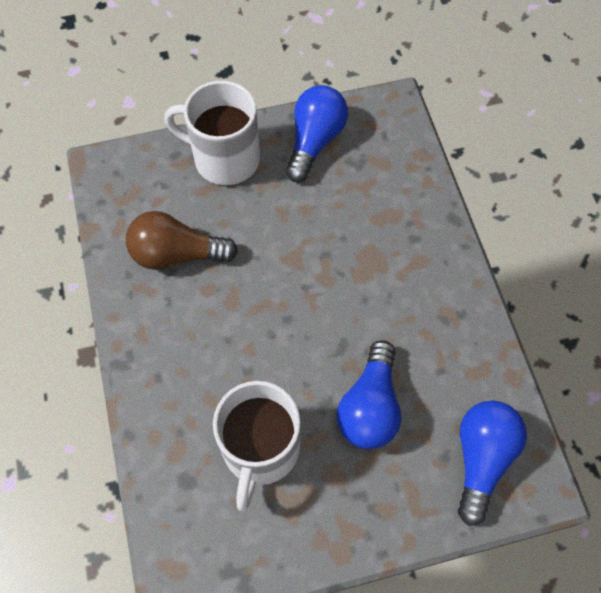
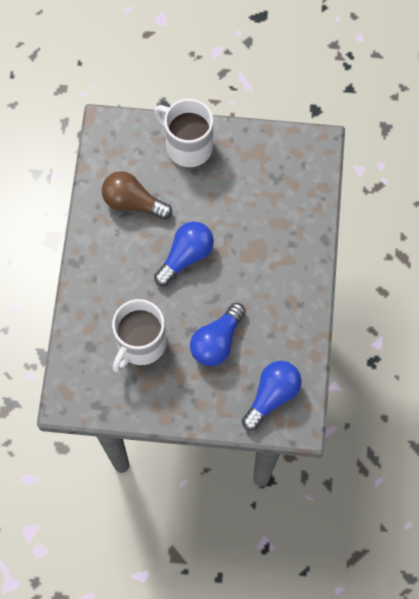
camera: 20 degrees right, 5 degrees up
blue light bulb [286,85,348,182] -> blue light bulb moved to [154,222,214,286]

